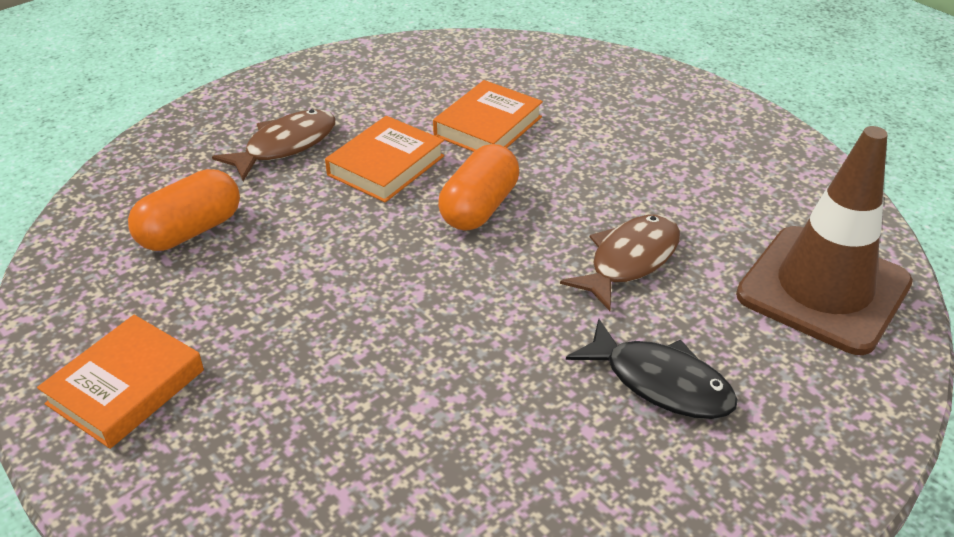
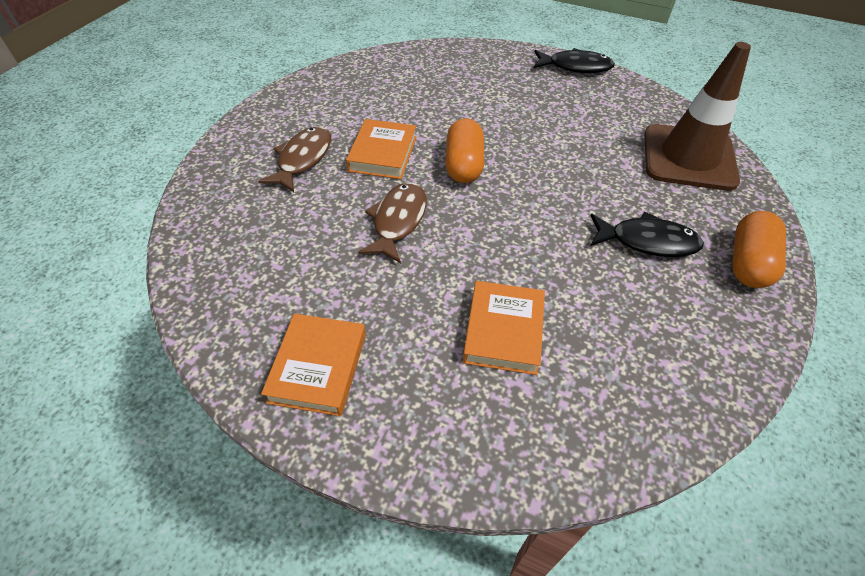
camera: 25 degrees left, 10 degrees up
orange capsule [128,169,240,251] -> orange capsule moved to [732,211,786,288]
orange book [433,80,543,152] -> orange book moved to [463,281,545,375]
brown fish [560,214,680,311] -> brown fish moved to [358,182,427,263]
none -> black fish [534,48,615,73]

